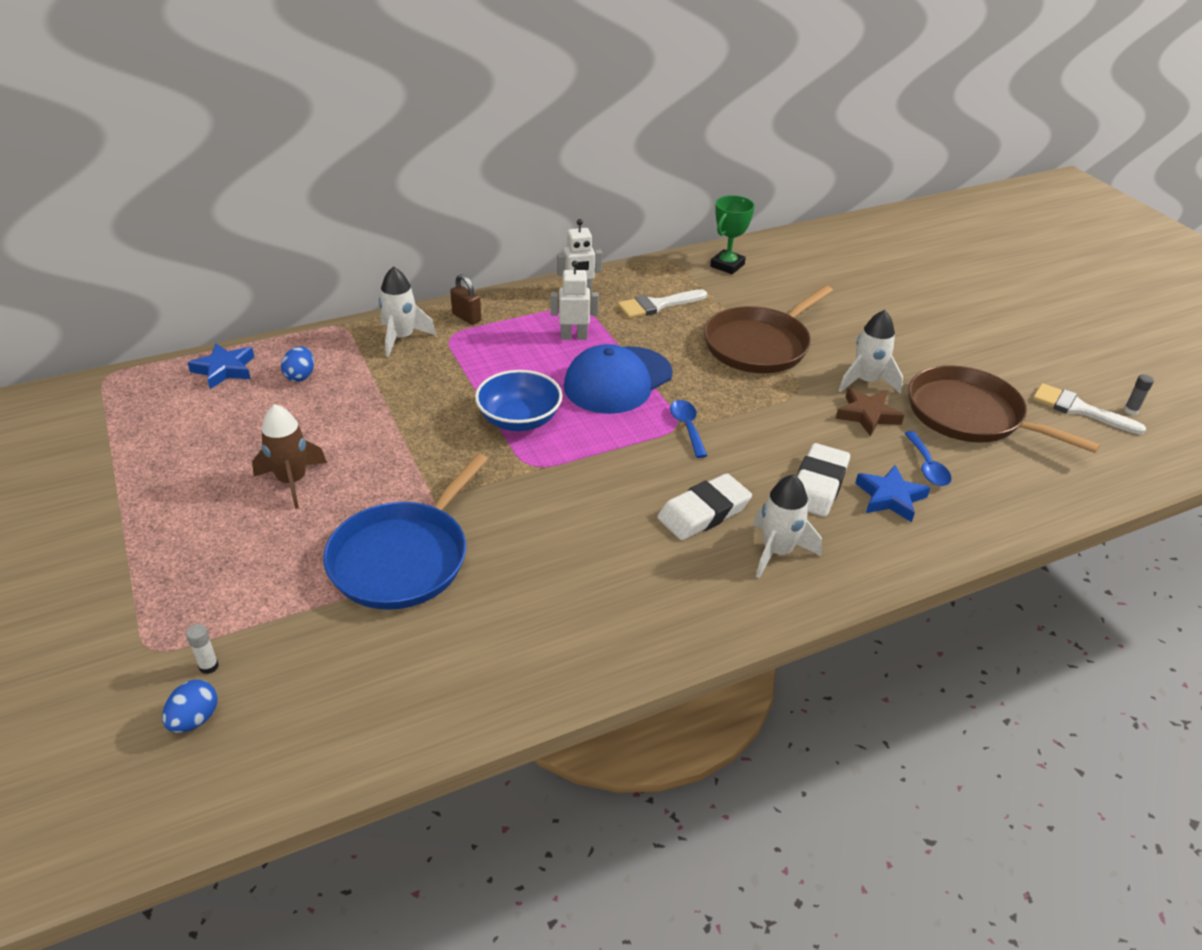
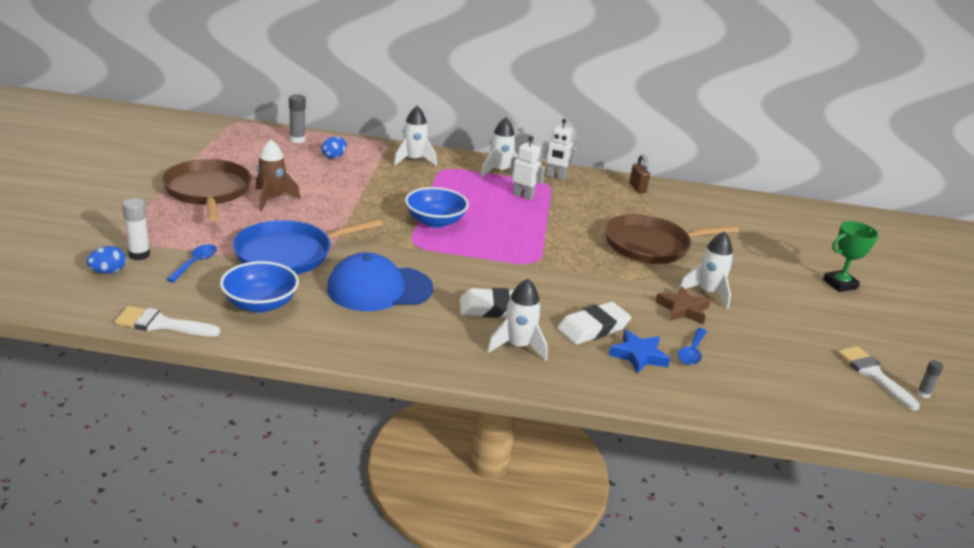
camera: 30 degrees right, 10 degrees down
white glue stick [186,624,219,674] -> white glue stick [122,198,150,260], size x1.70
blue star [188,343,254,389] -> grey glue stick [289,94,306,143]
brown padlock [450,274,481,325] -> brown padlock moved to [629,155,650,193]
blue cap [564,344,673,414] -> blue cap moved to [327,252,433,311]
white brush [617,289,707,318] -> white brush moved to [115,306,220,337]
blue spoon [670,400,707,458] -> blue spoon moved to [166,244,217,283]
green trophy [710,195,755,274] -> green trophy moved to [823,221,878,292]
brown pan [908,365,1100,453] -> brown pan moved to [162,159,251,221]
none -> blue bowl [220,261,299,313]
none -> white rocket [481,117,518,177]

